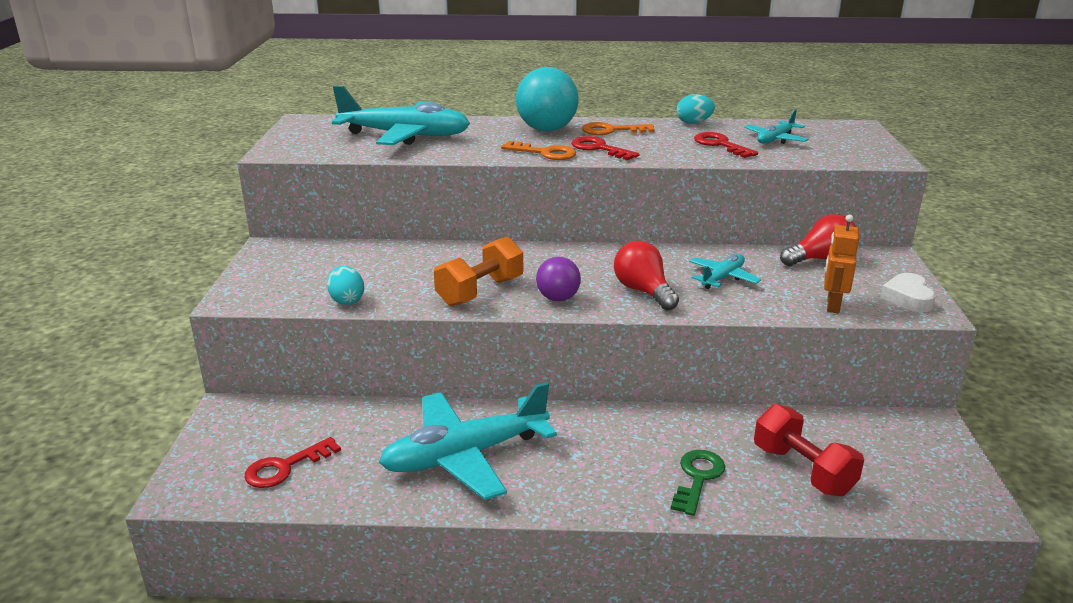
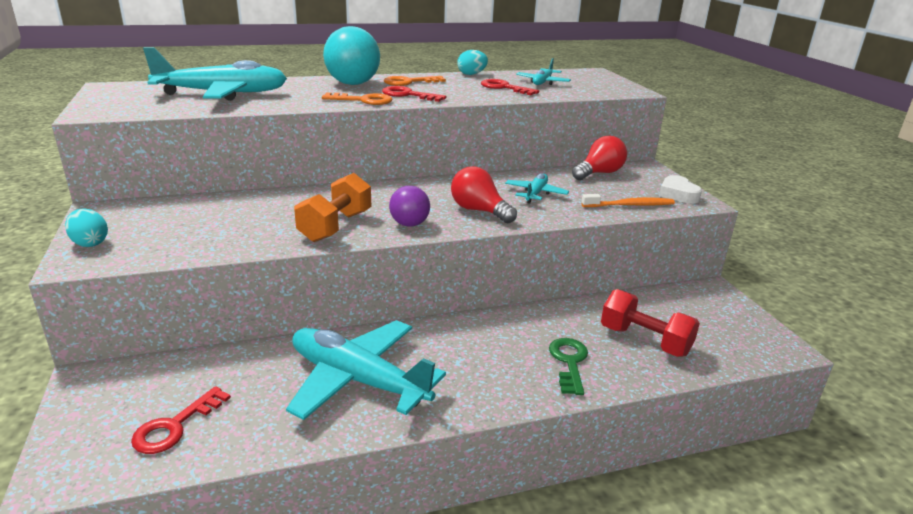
camera: 20 degrees left, 0 degrees up
turquoise egg [327,266,364,305] -> turquoise egg moved to [65,208,108,247]
turquoise plane [379,382,557,500] -> turquoise plane turned 75 degrees clockwise [286,320,446,420]
orange robot [824,215,859,313] -> orange toothbrush [581,194,675,207]

